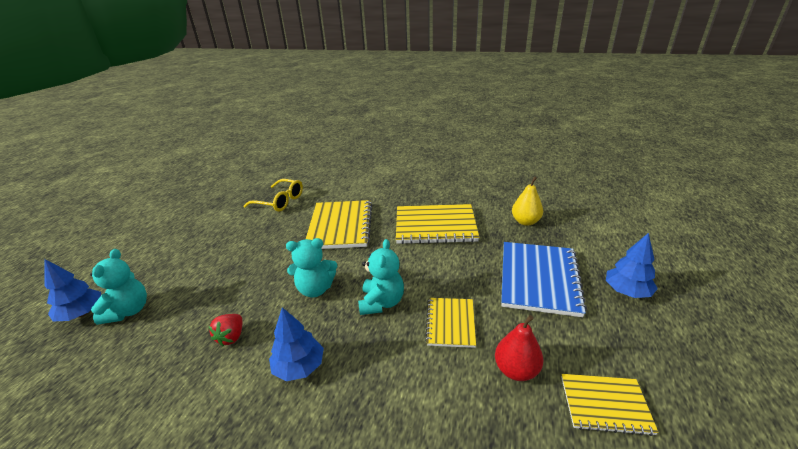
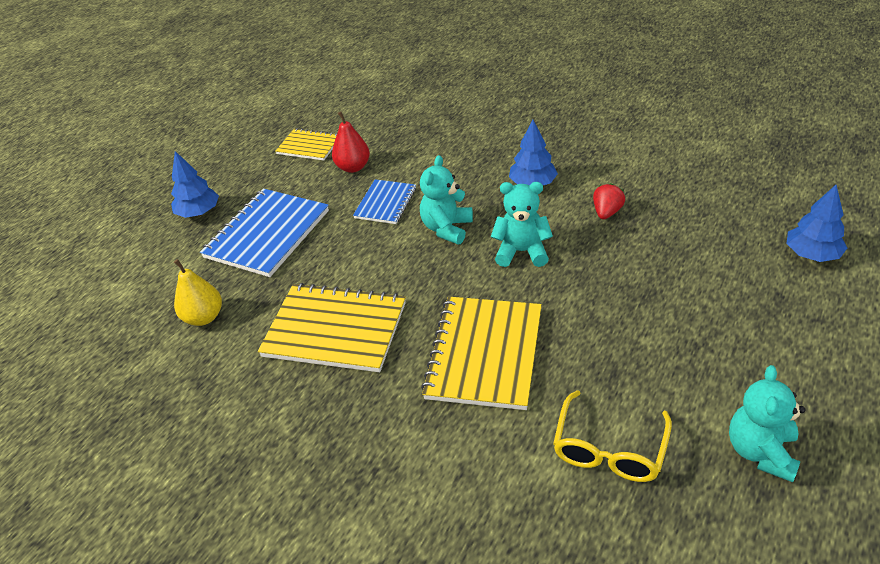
camera: 165 degrees left, 10 degrees up
turquoise teddy bear [90,249,147,325] -> turquoise teddy bear moved to [729,365,806,482]
yellow glasses [244,179,303,212] -> yellow glasses turned 105 degrees counterclockwise [553,390,672,482]
yellow notebook [425,298,476,348] -> blue notebook [353,179,416,224]

